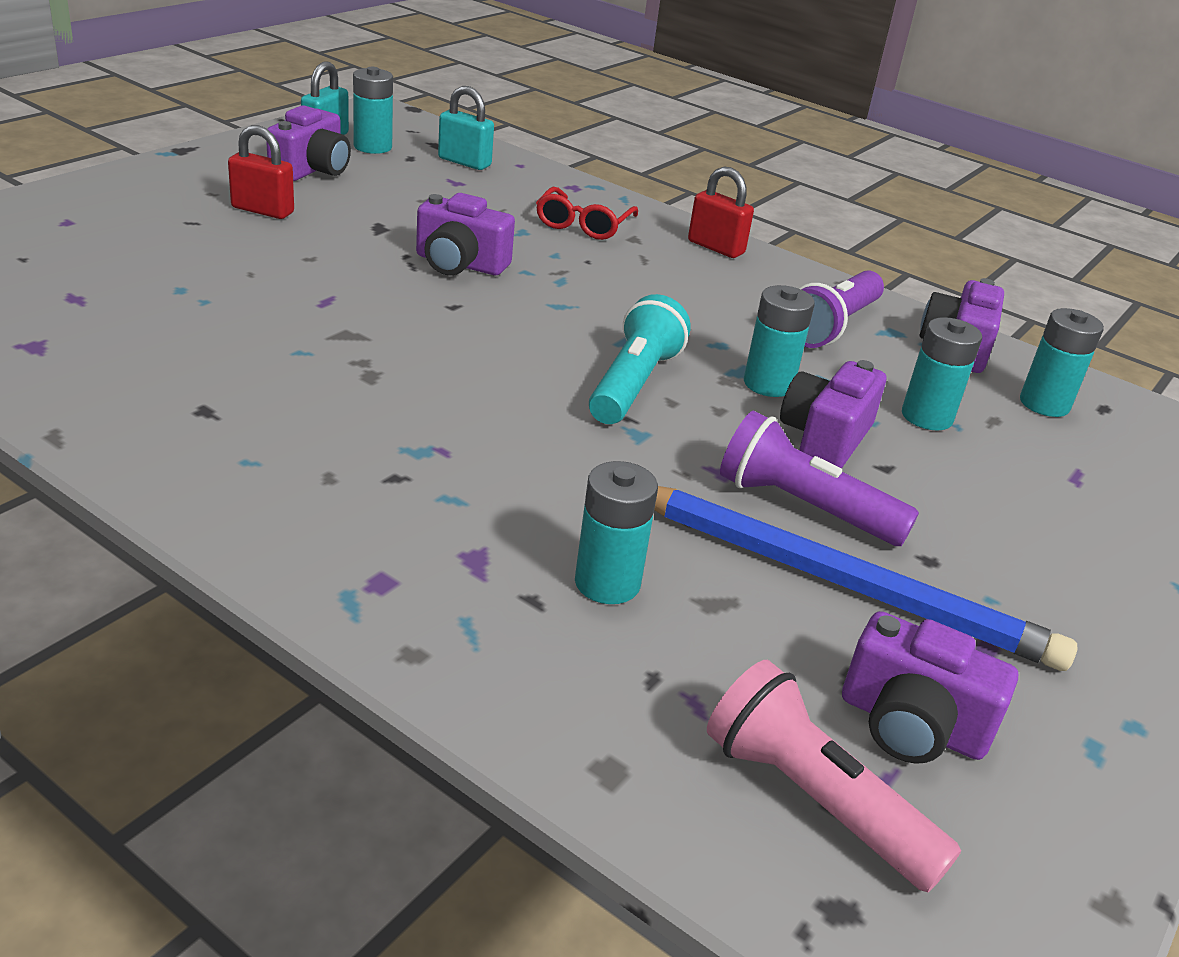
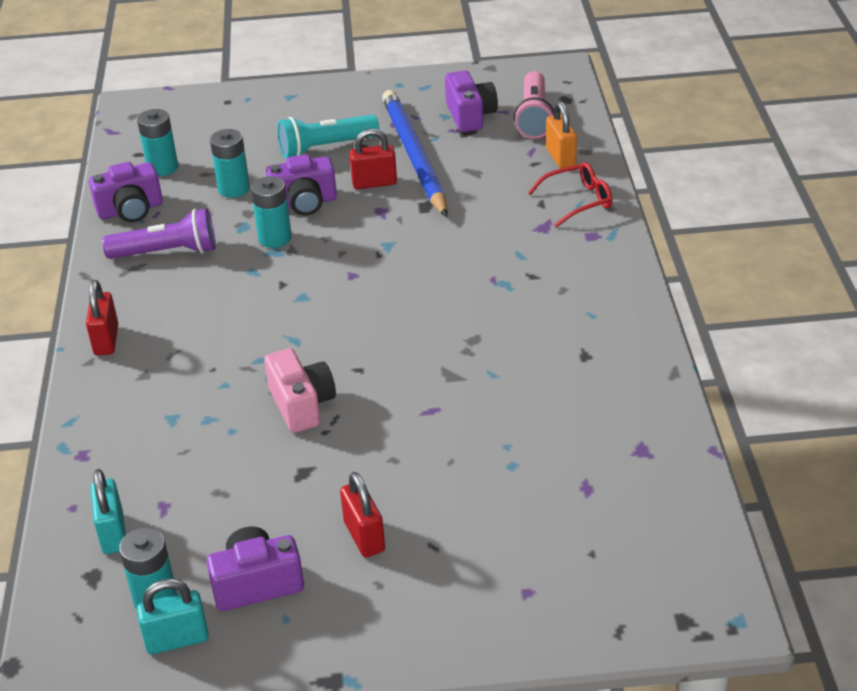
camera: 125 degrees left, 5 degrees up
purple camera [416,193,515,275] -> pink camera [264,348,336,433]
red glasses [536,187,638,240] -> red glasses moved to [528,162,613,227]
turquoise battery [575,461,658,604] -> none
turquoise flashlight [589,294,691,424] -> turquoise flashlight moved to [277,115,379,159]
purple flashlight [720,411,919,546] -> red padlock [349,128,397,189]
none -> orange padlock [546,101,577,168]

